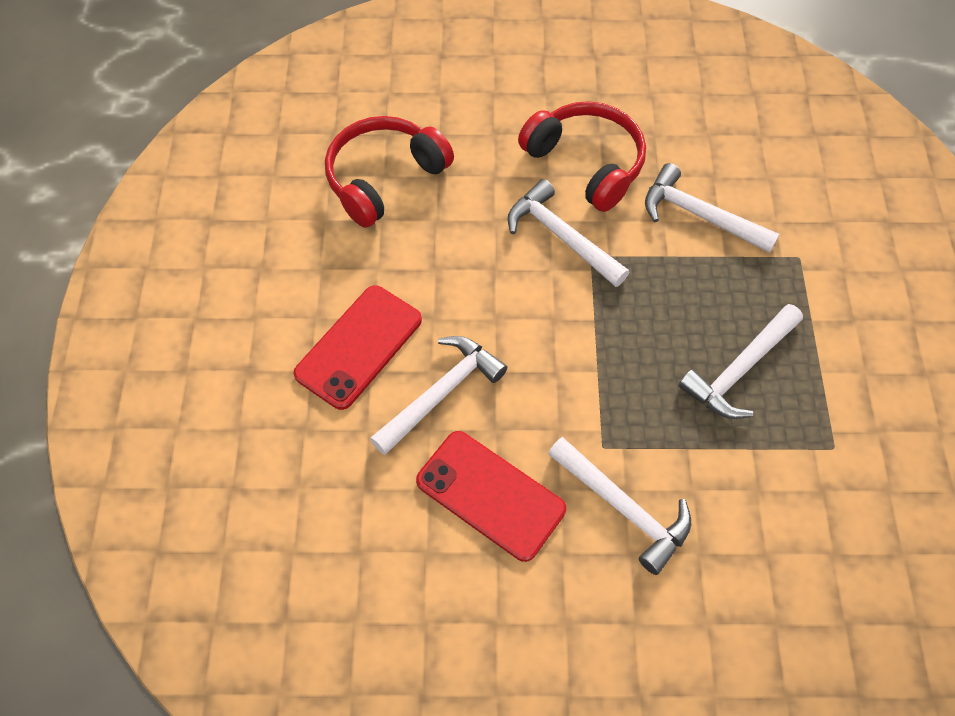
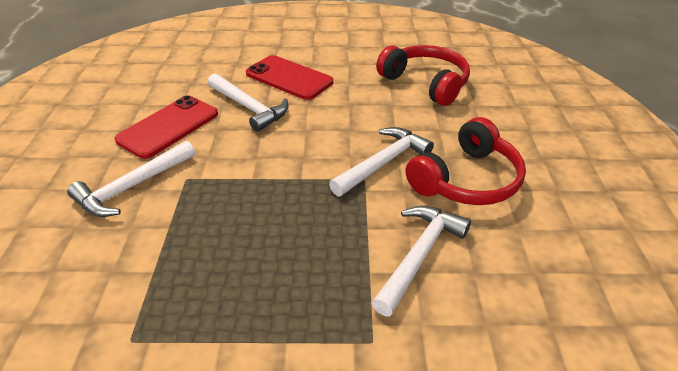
camera: 90 degrees right, 20 degrees down
white hammer [678,304,803,419] -> none

